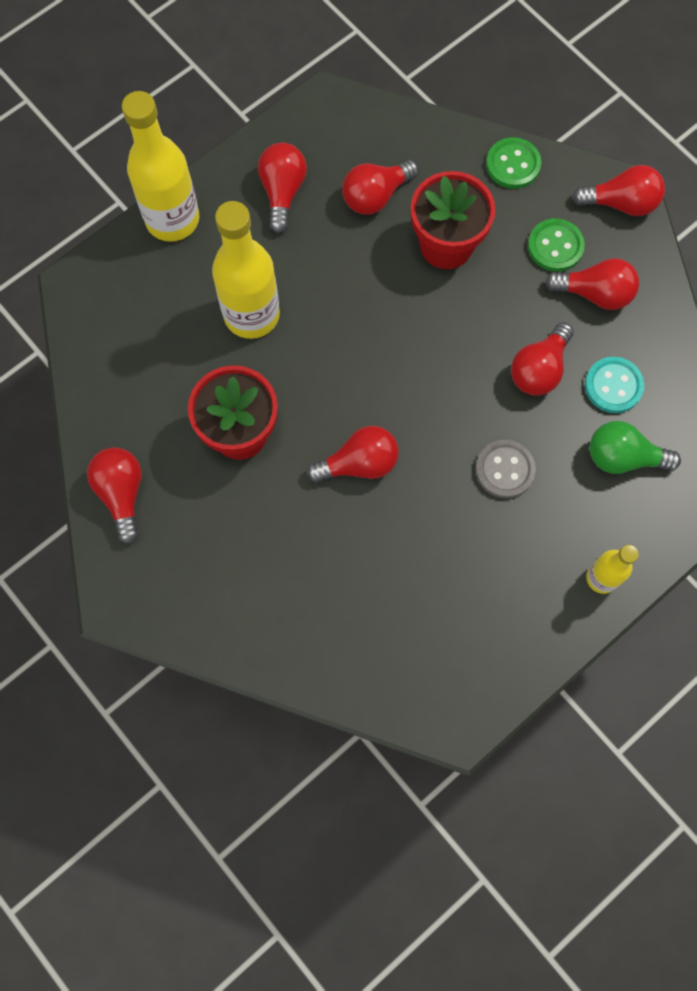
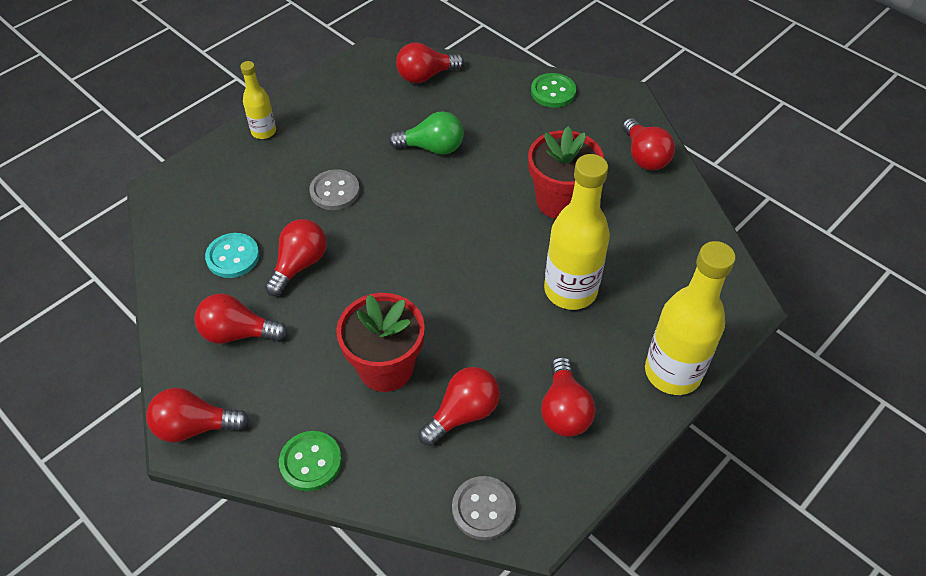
camera: 175 degrees right, 20 degrees down
red light bulb [307,426,399,483] -> red light bulb moved to [396,42,464,83]
green button [528,219,585,272] -> green button moved to [531,73,576,108]
green light bulb [590,421,681,474] -> green light bulb moved to [389,111,464,155]
none -> grey button [452,476,516,540]

